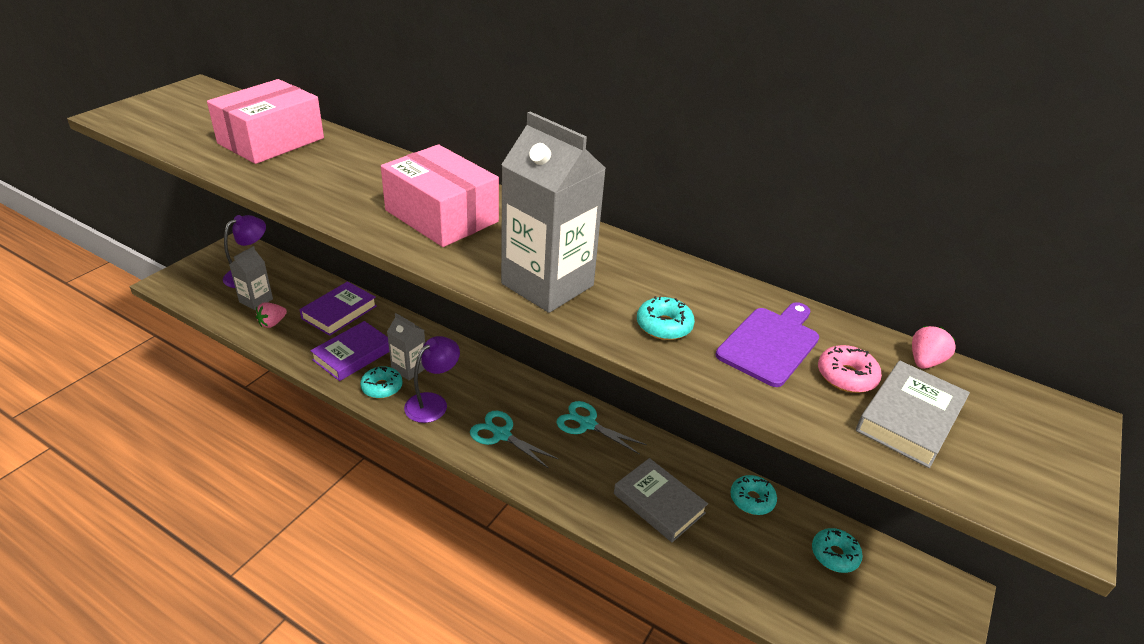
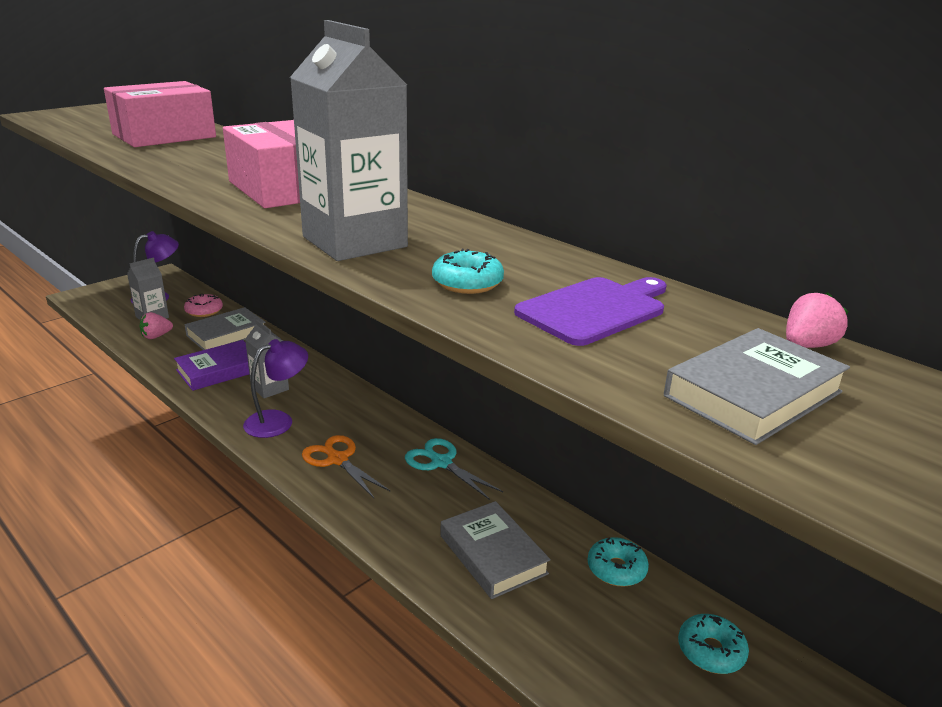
camera: 15 degrees right, 10 degrees down
purple book [299,281,377,336] -> grey book [184,307,266,350]
turquoise donut [360,366,403,398] -> none
turquoise scissors [470,411,558,469] -> orange scissors [302,435,391,498]
pink donut [818,345,882,393] -> pink donut moved to [184,294,223,317]

